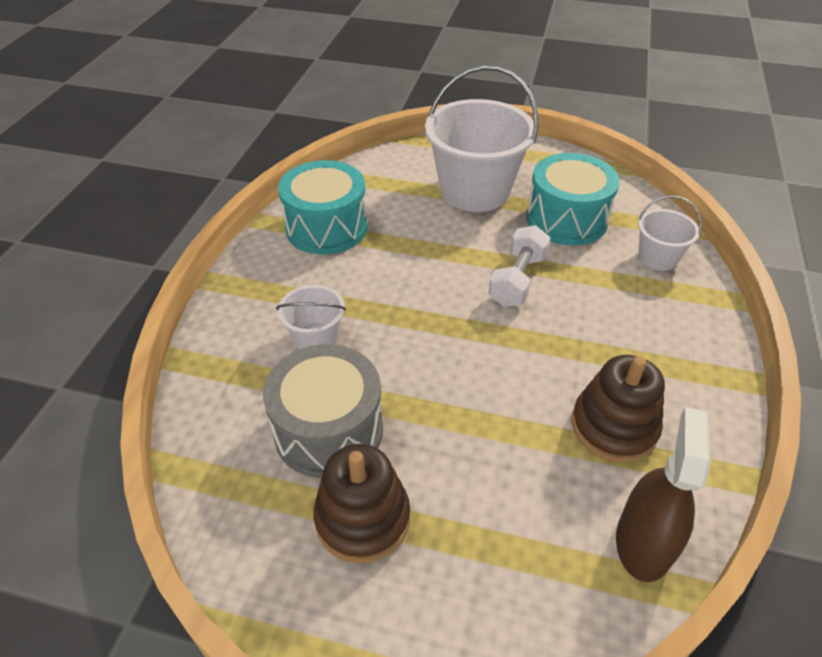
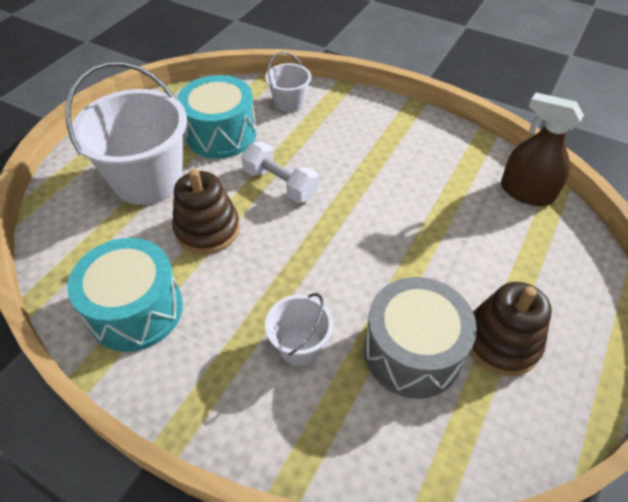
camera: 75 degrees left, 5 degrees up
brown stacking toy [571,355,665,463] -> brown stacking toy moved to [172,169,240,254]

